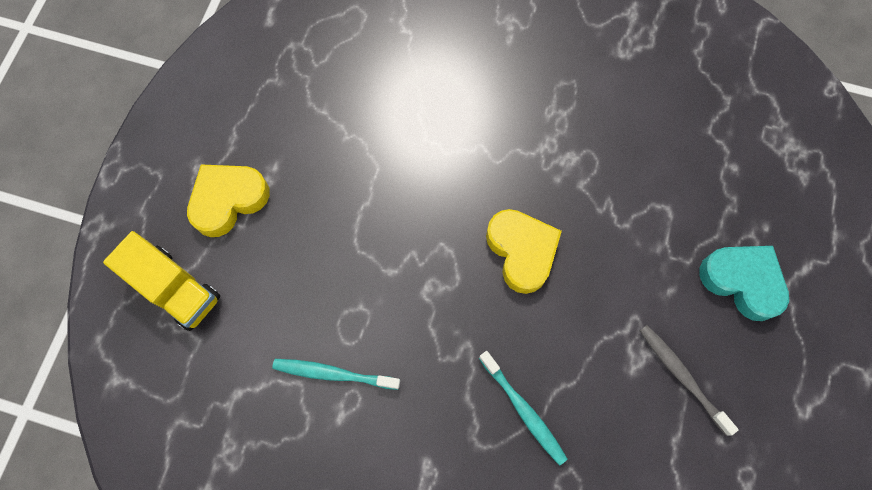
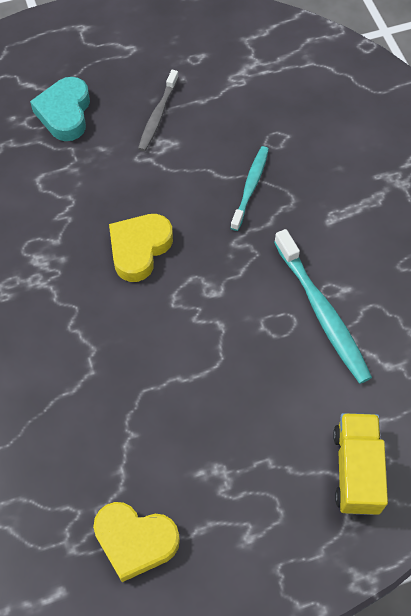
camera: 125 degrees left, 10 degrees down
yellow heart [187,164,270,237] -> yellow heart moved to [93,502,180,582]
turquoise toothbrush [272,359,400,390] -> turquoise toothbrush [274,229,372,384], size x1.59

